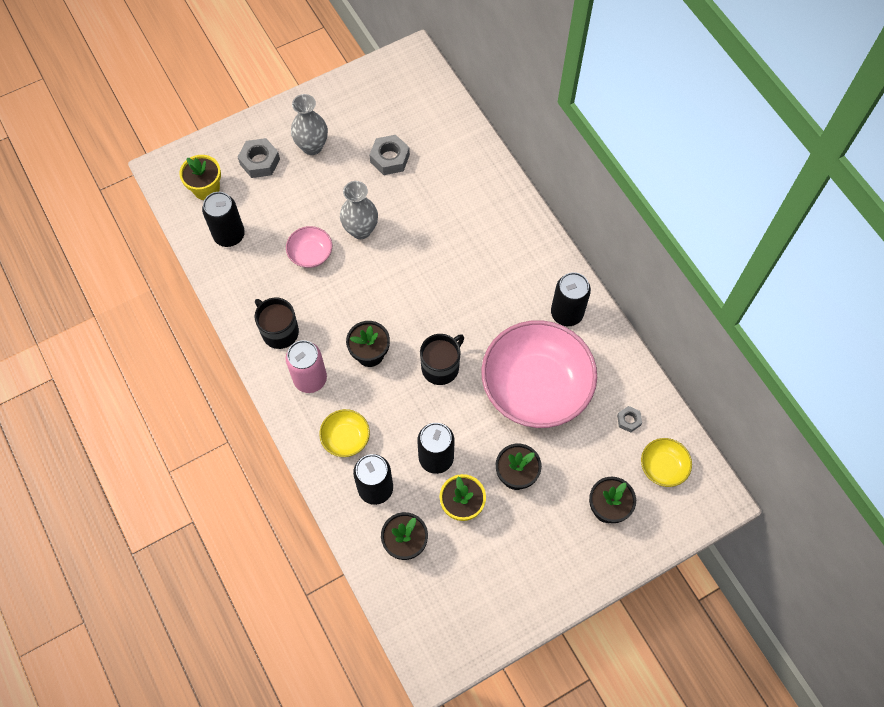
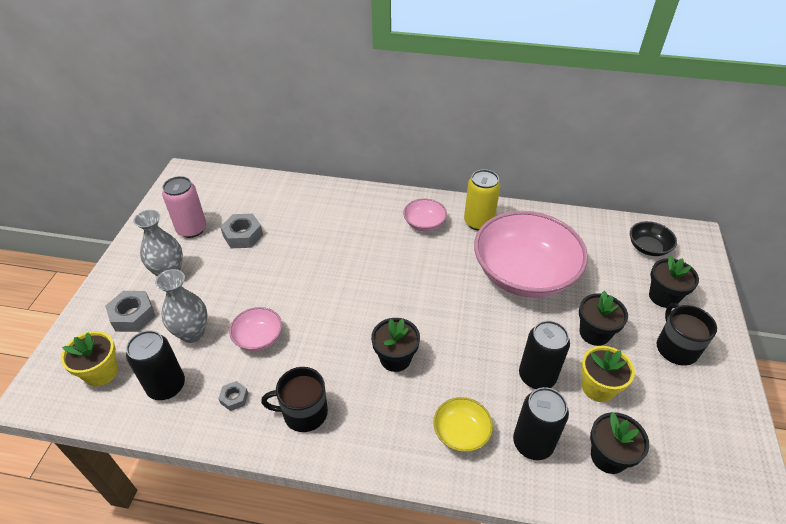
camera: 50 degrees left, 20 degrees down
pink can [286,340,327,393] -> pink can moved to [162,176,207,238]
grey vase [340,181,378,239] -> grey vase moved to [155,269,207,343]
black mug [420,334,464,385] -> black mug moved to [657,303,717,366]
black can [551,272,591,326] -> yellow can [464,170,501,231]
grey nut [617,406,642,433] -> grey nut moved to [218,381,248,411]
yellow bowl [641,438,692,487] -> black bowl [630,221,677,256]
none -> pink bowl [403,198,447,231]

